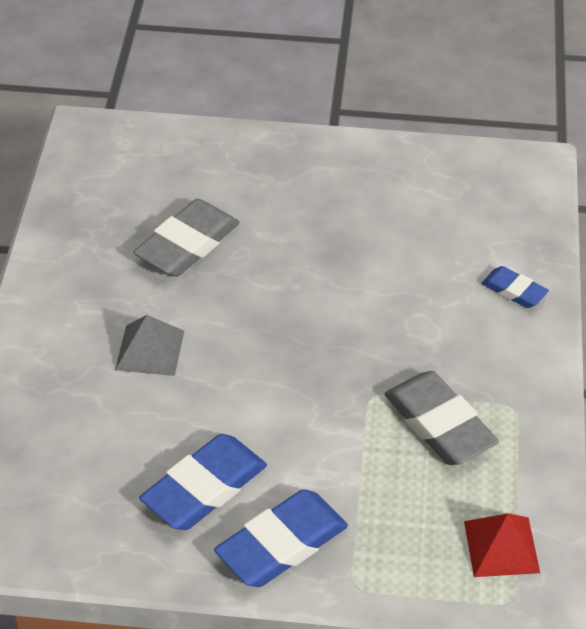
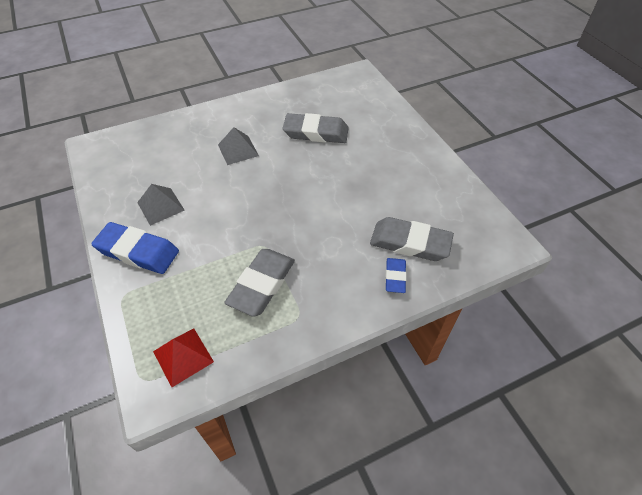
camera: 60 degrees right, 5 degrees up
blue eraser [139,434,267,530] -> grey pyramid [137,184,185,226]
none -> grey eraser [370,217,454,261]

